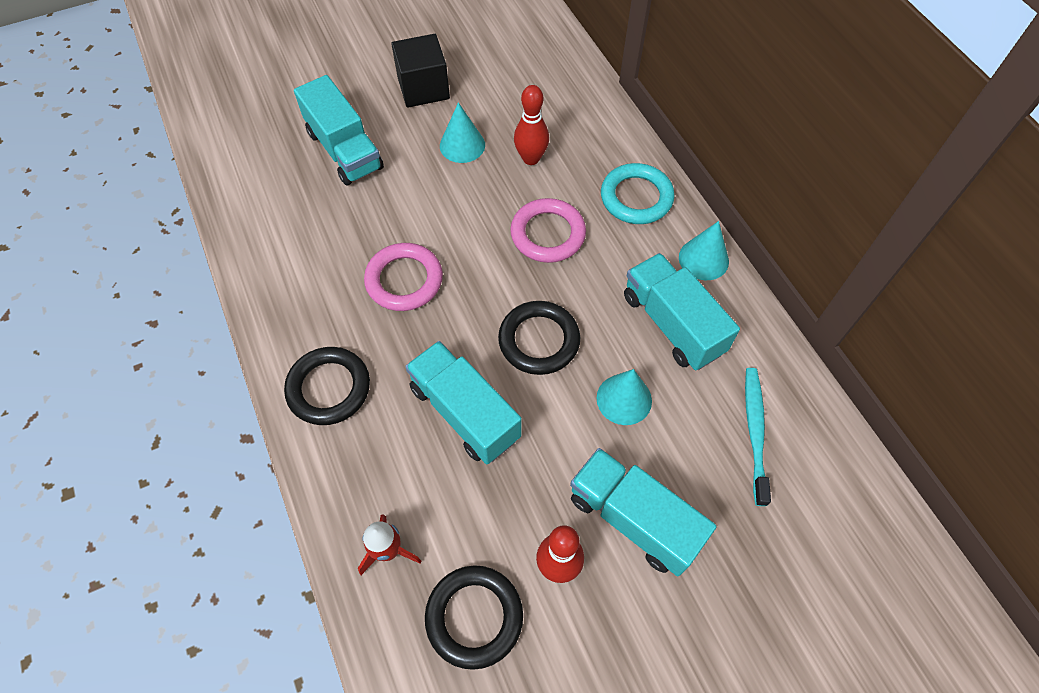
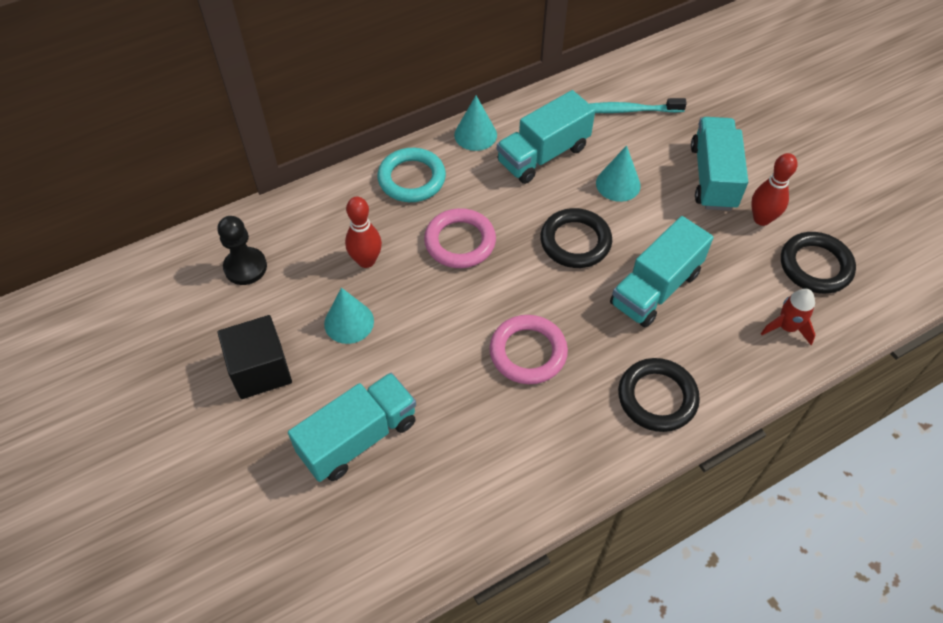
camera: 95 degrees left, 5 degrees down
turquoise truck [570,448,717,576] -> turquoise truck turned 150 degrees clockwise [691,117,748,211]
none -> black pawn [218,216,267,285]

